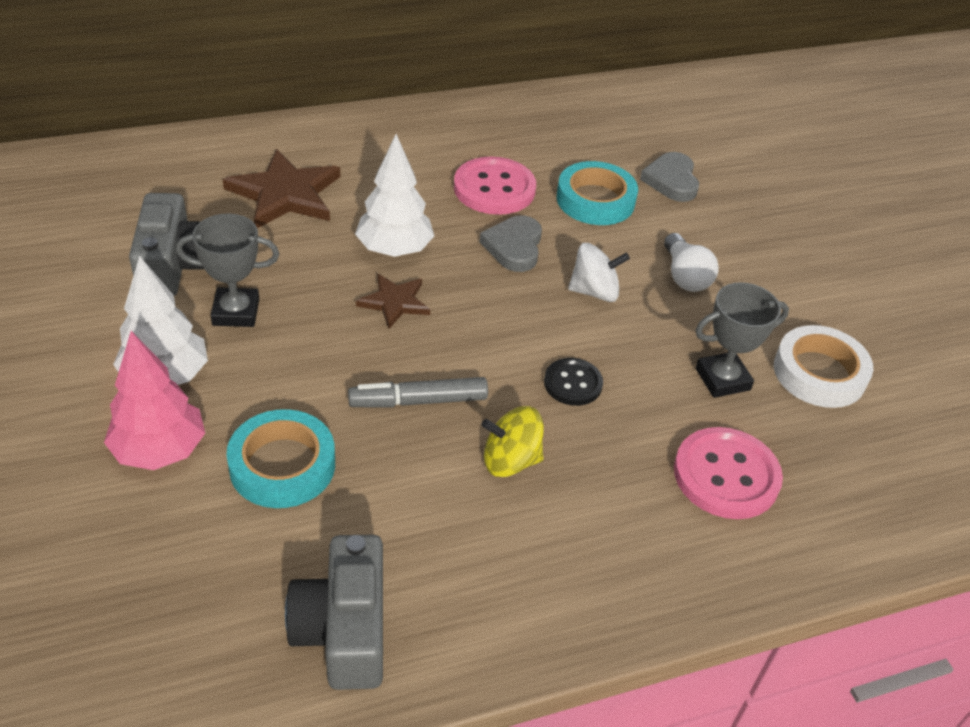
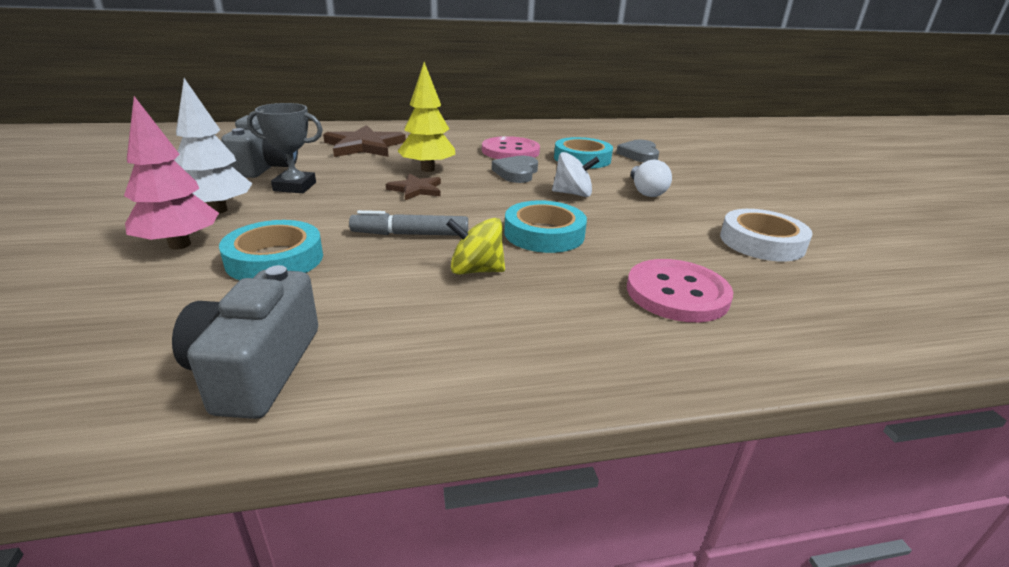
camera: 10 degrees right, 15 degrees down
white tree [355,134,434,257] -> yellow tree [398,62,455,172]
black button [544,358,603,406] -> turquoise tape [504,200,587,253]
grey trophy [695,282,789,398] -> none

